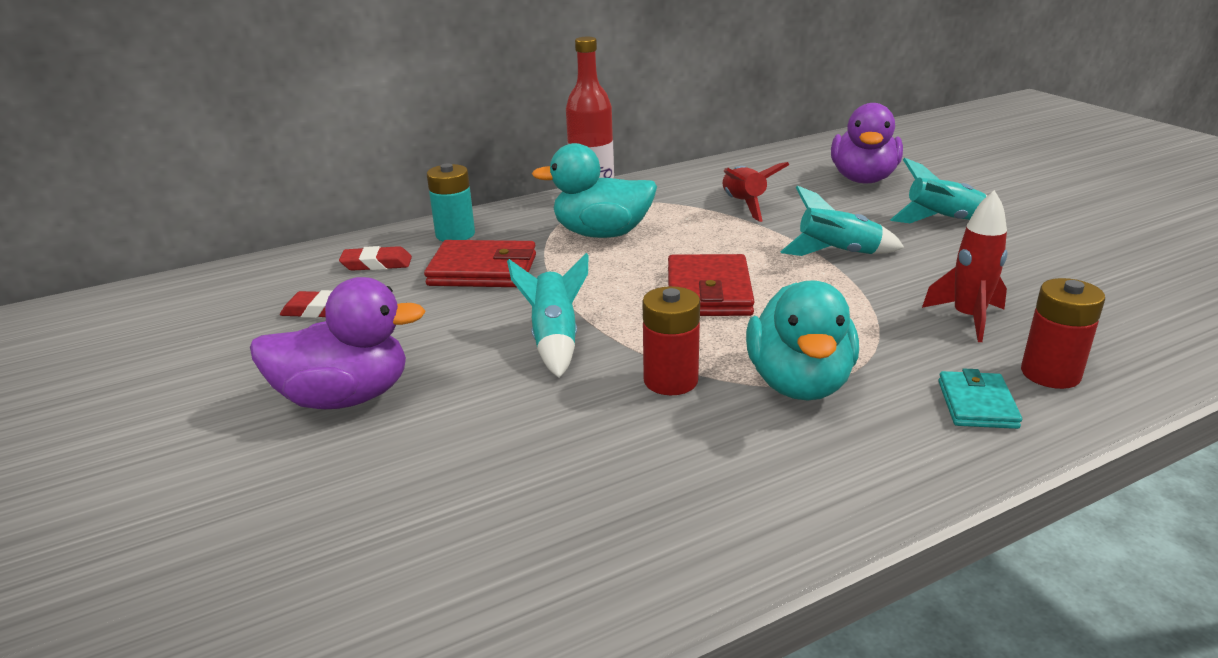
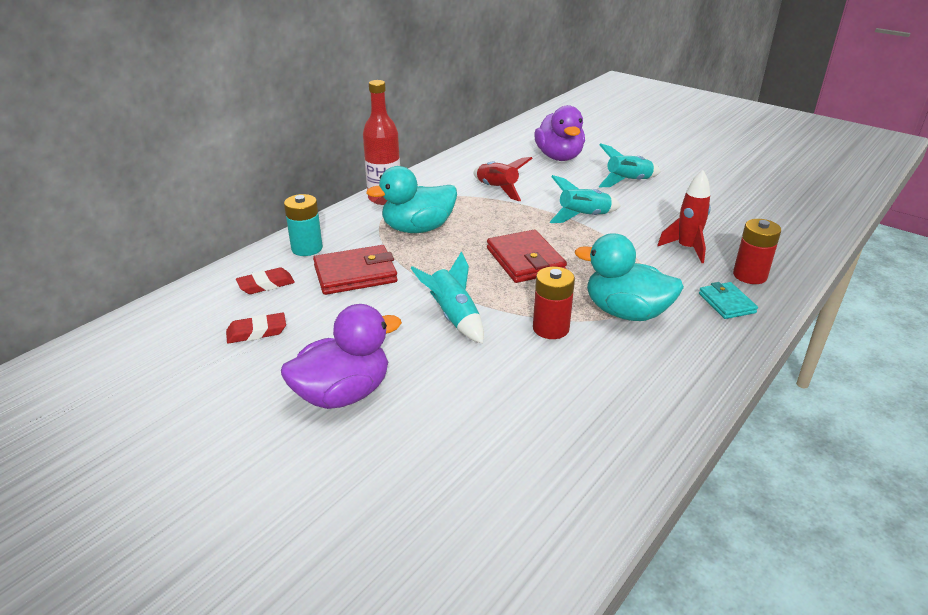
camera: 25 degrees left, 5 degrees up
turquoise duck [746,281,859,401] -> turquoise duck turned 135 degrees clockwise [575,233,684,321]

